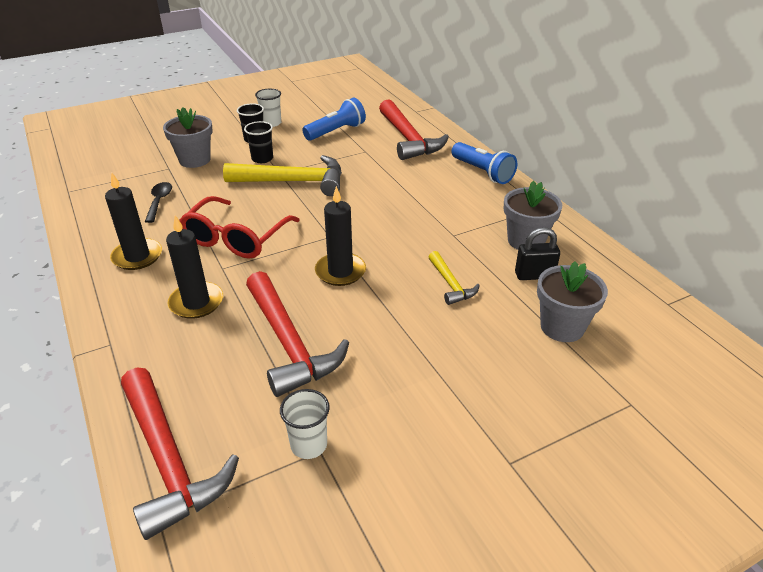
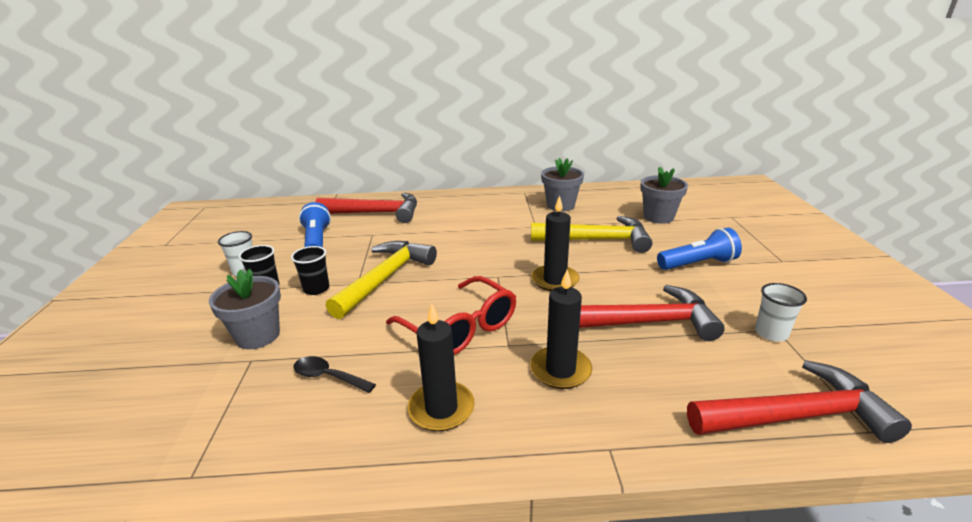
camera: 65 degrees left, 10 degrees down
yellow hammer [429,251,480,305] -> yellow hammer [531,216,652,253], size x1.96
blue flashlight [451,142,517,184] -> blue flashlight moved to [657,228,742,270]
black padlock [515,227,560,280] -> none

